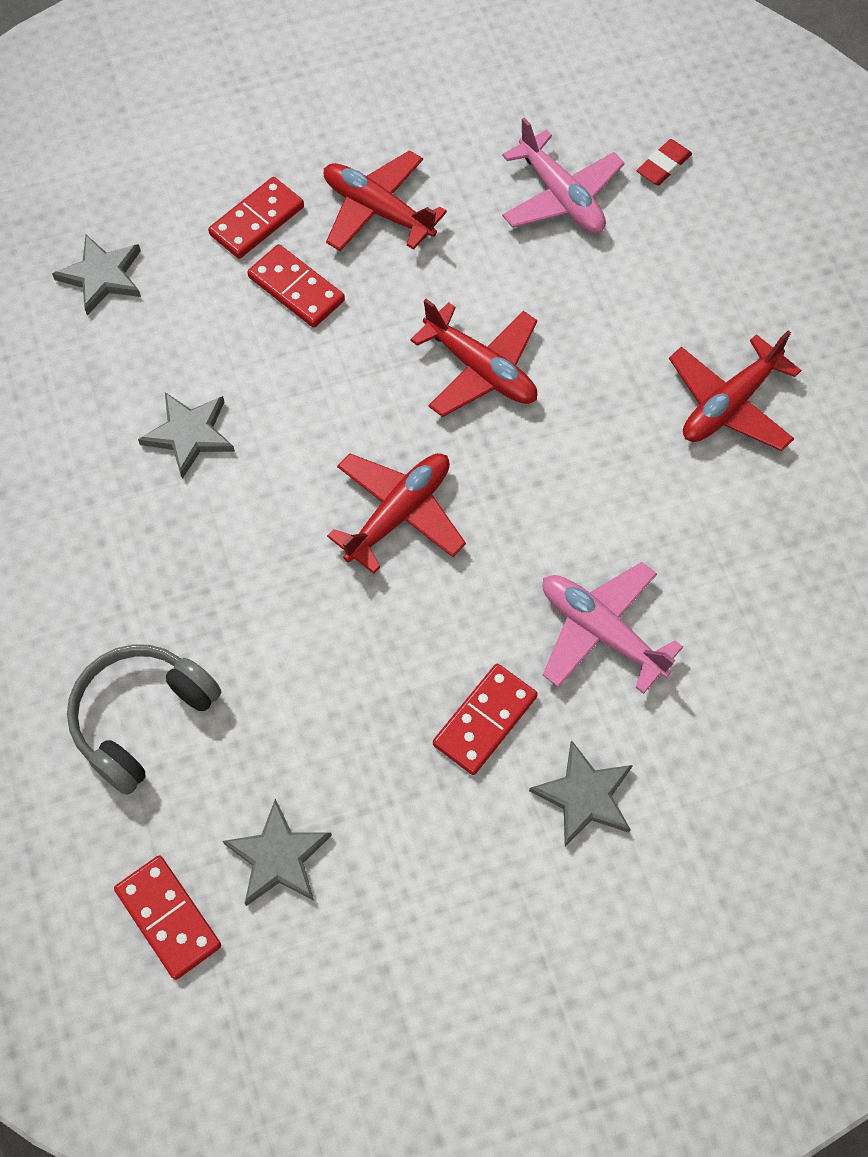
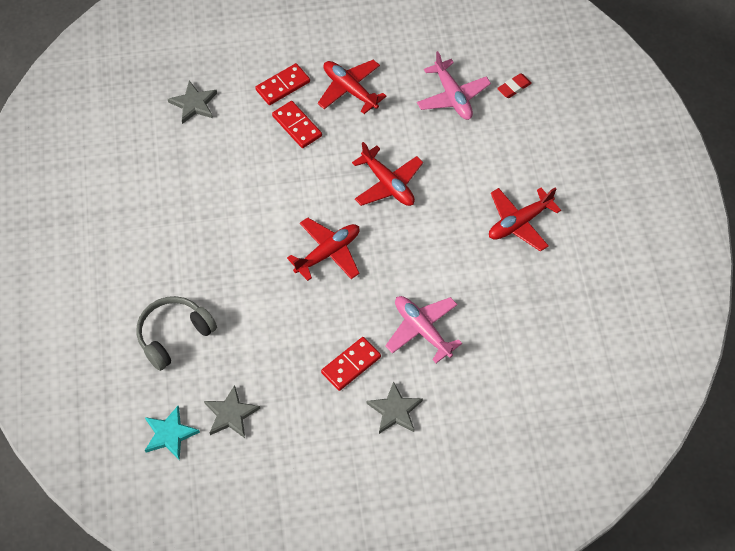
camera: 10 degrees right, 5 degrees down
red domino [114,856,221,980] -> turquoise star [145,406,200,461]
grey star [138,392,235,479] -> none

